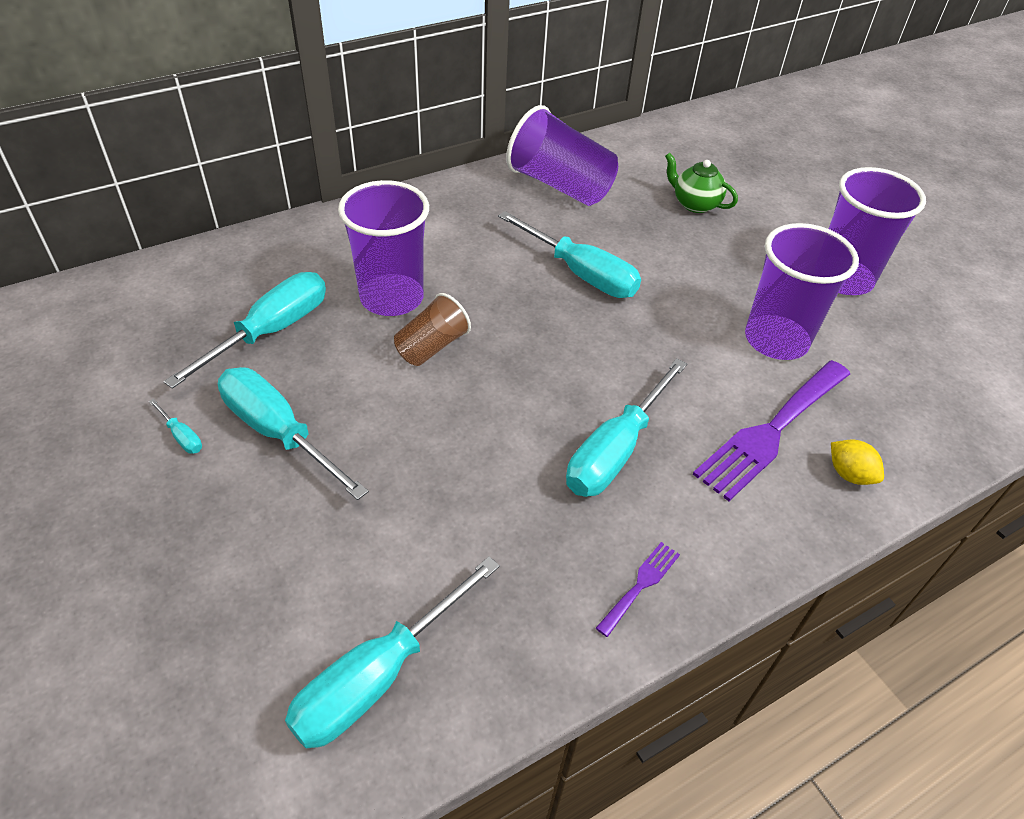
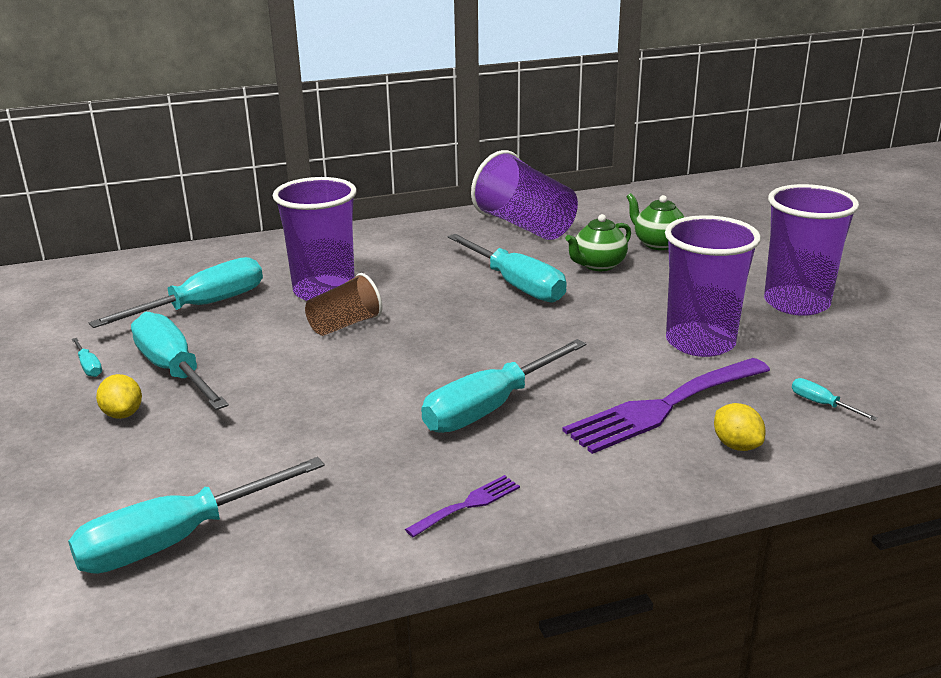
camera: 15 degrees right, 20 degrees down
none -> yellow lemon [96,374,142,419]
none -> green teapot [565,214,631,271]
none -> turquoise screwdriver [792,378,878,421]

